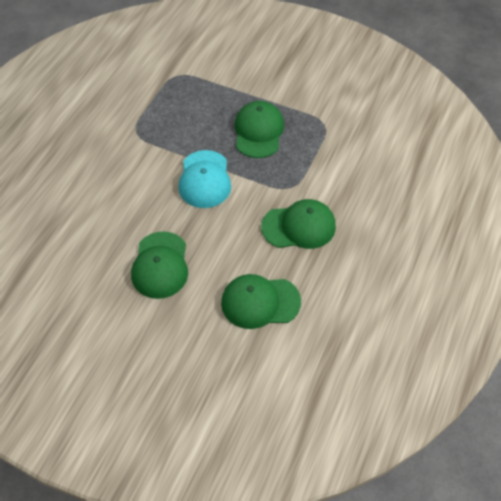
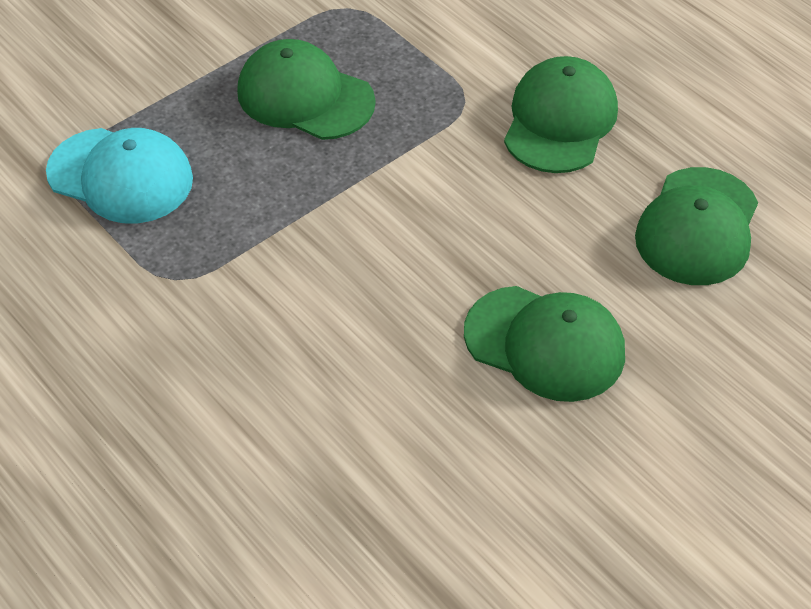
camera: 65 degrees left, 5 degrees down
turquoise cap [178,150,231,208] -> turquoise cap moved to [46,128,193,224]

